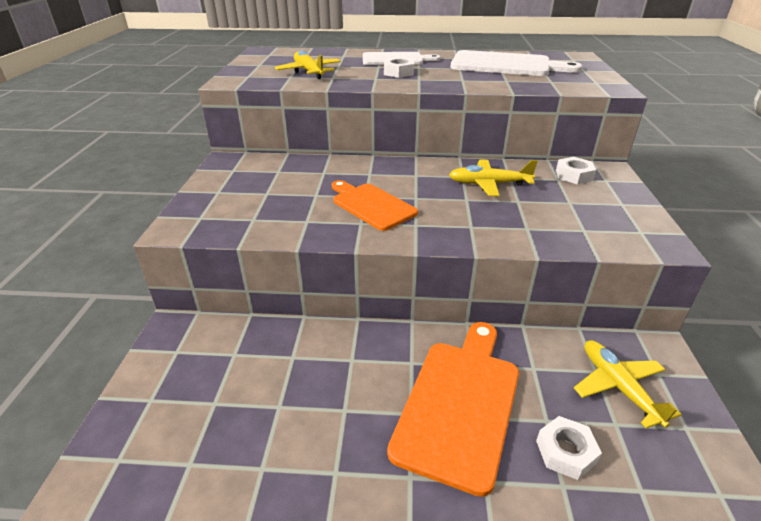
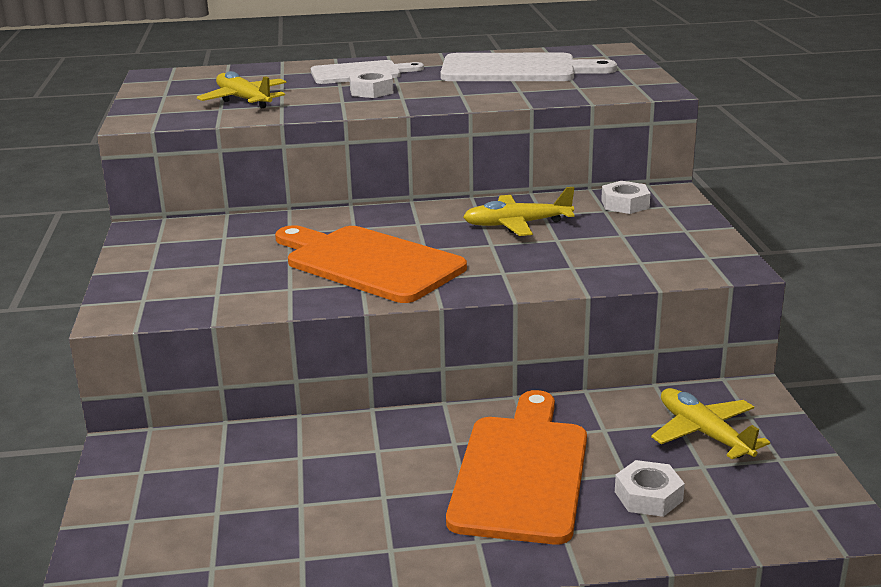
camera: 10 degrees left, 10 degrees down
orange cutting board [332,180,418,231] -> orange cutting board [275,225,467,303], size x1.54

